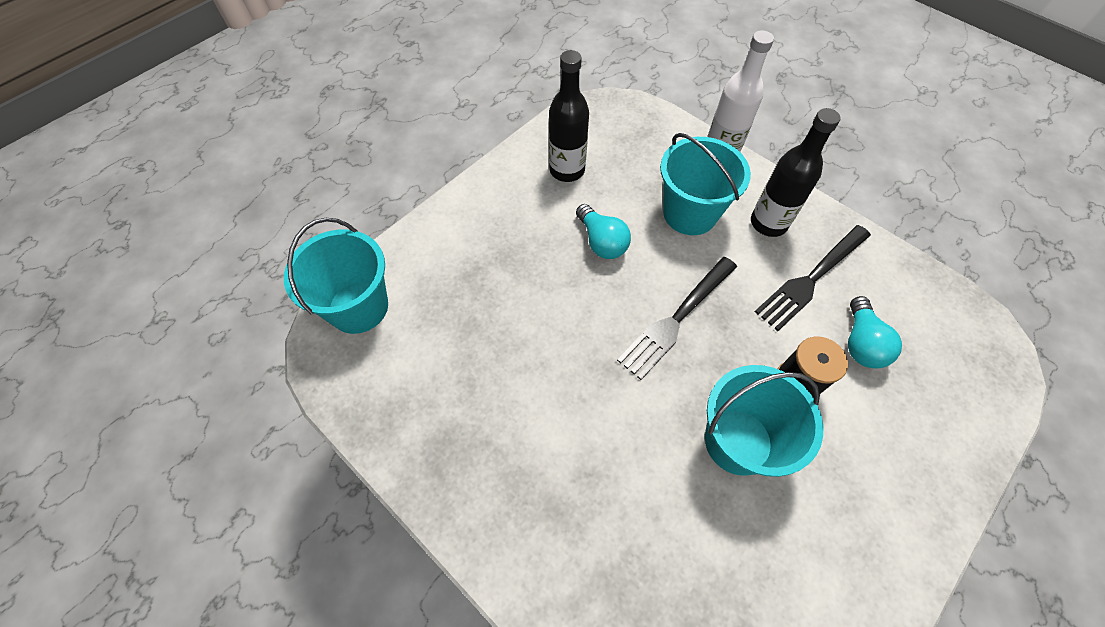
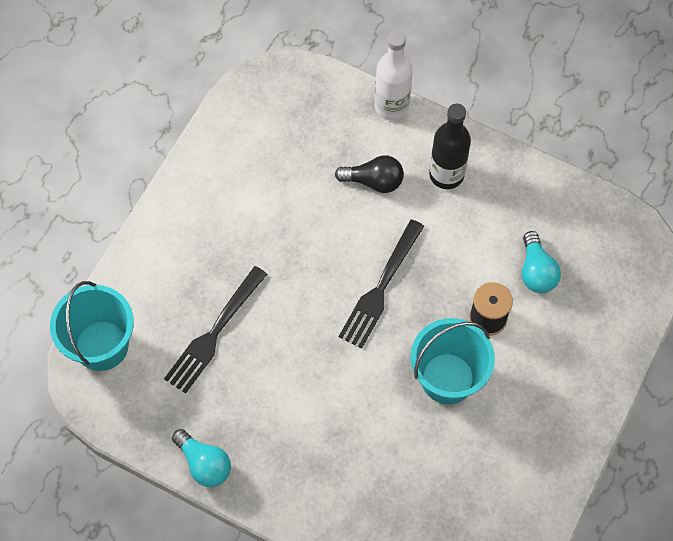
camera: 15 degrees left, 5 degrees up
black bottle [549,50,589,182] -> none
turquoise light bulb [576,204,631,259] -> turquoise light bulb moved to [172,429,231,487]
turquoise bucket [660,133,751,235] -> black light bulb [335,155,404,193]
black fork [755,225,871,331] -> black fork moved to [164,266,267,394]

